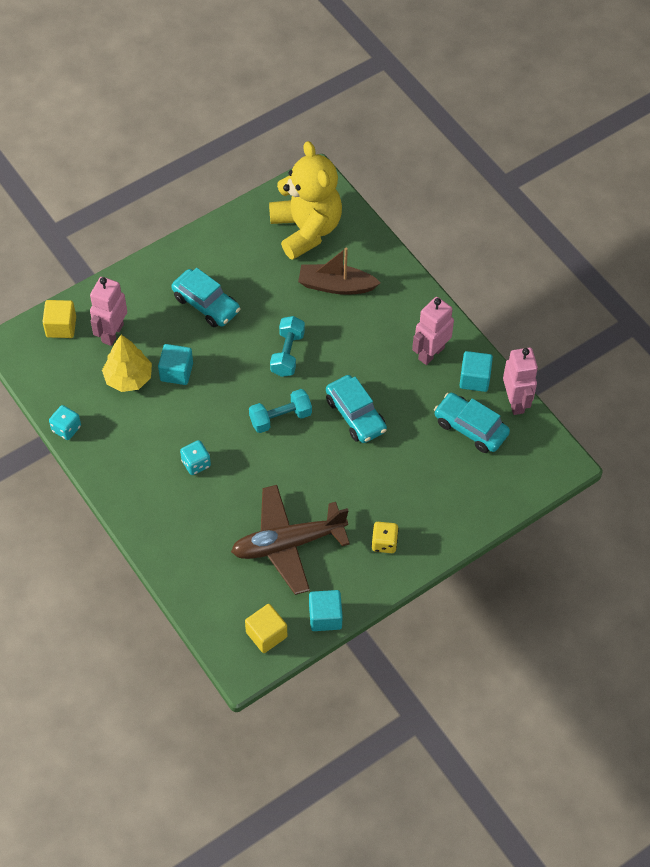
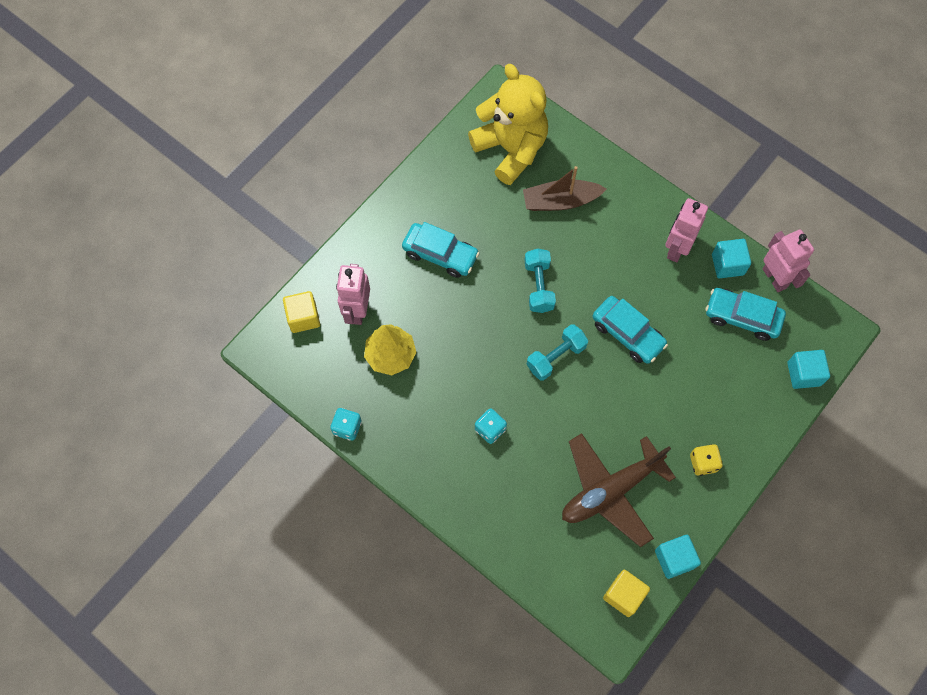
camera: 15 degrees left, 10 degrees up
turquoise cube [158,344,193,385] -> turquoise cube moved to [787,350,830,389]

